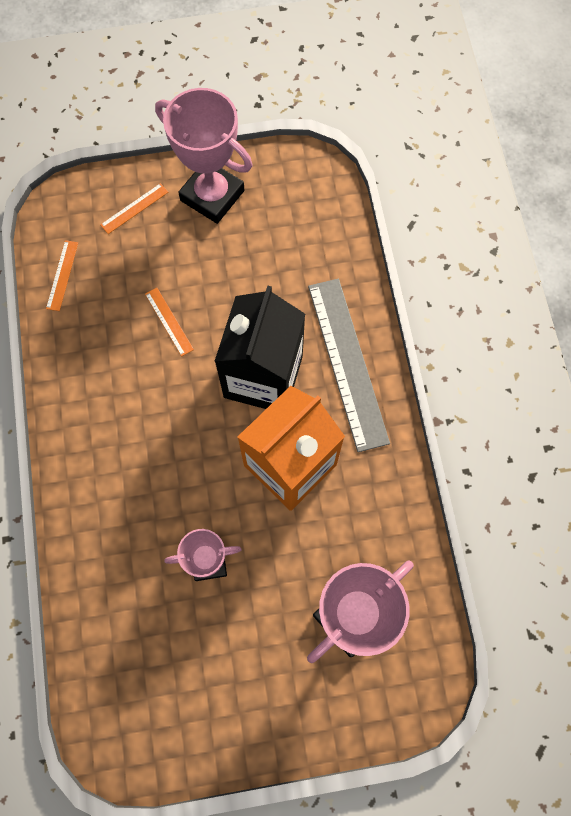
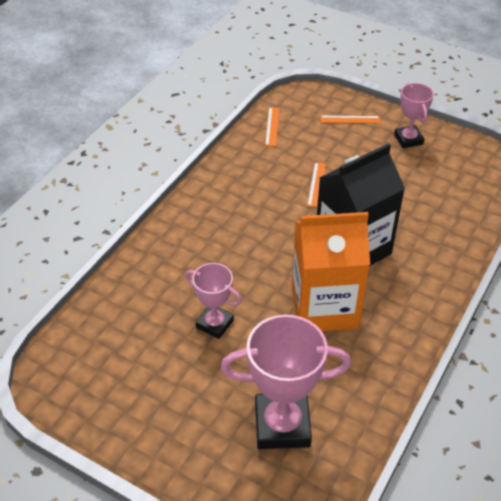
camera: 40 degrees right, 25 degrees down
orange ruler [46,240,78,311] -> orange ruler turned 45 degrees counterclockwise [265,107,280,146]
pink trophy [155,88,252,224] -> pink trophy [394,83,434,148], size x0.59
grey ruler [308,279,390,452] -> none

